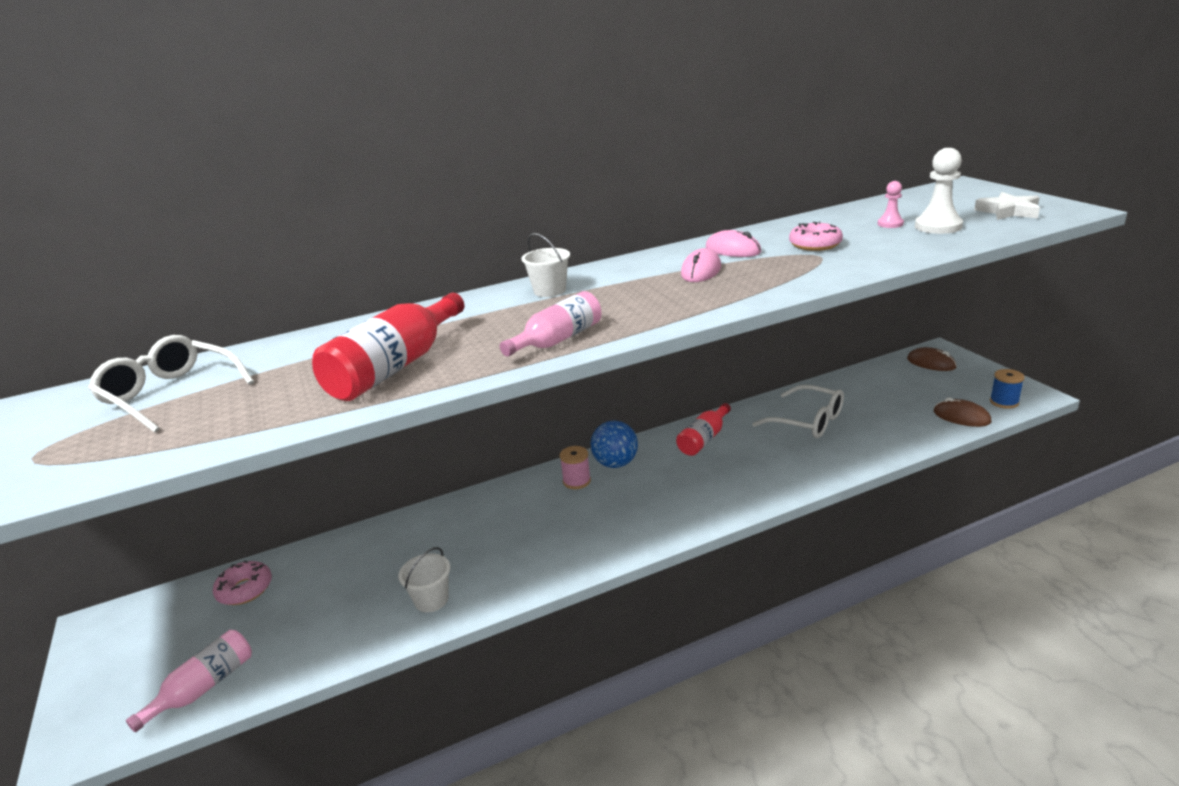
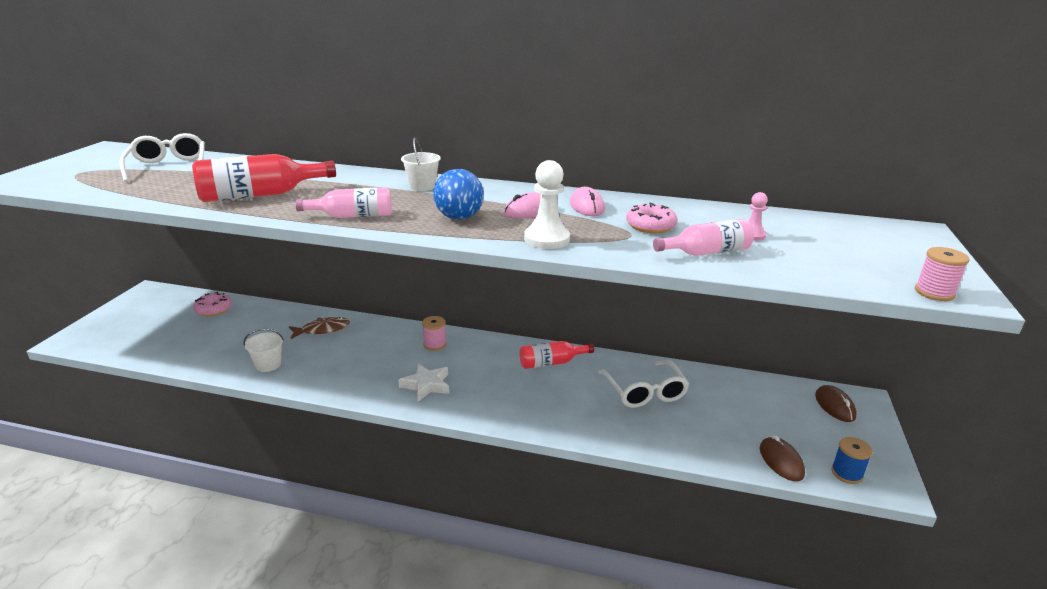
camera: 35 degrees right, 0 degrees up
pink bottle [126,630,252,732] -> pink bottle moved to [653,219,754,256]
blue ball [591,420,638,468] -> blue ball moved to [433,169,484,220]
white pawn [915,148,963,234] -> white pawn moved to [524,160,570,249]
white star [974,192,1040,220] -> white star moved to [398,364,449,402]
none -> brown fish [289,317,350,339]
none -> pink spool [915,247,969,301]

